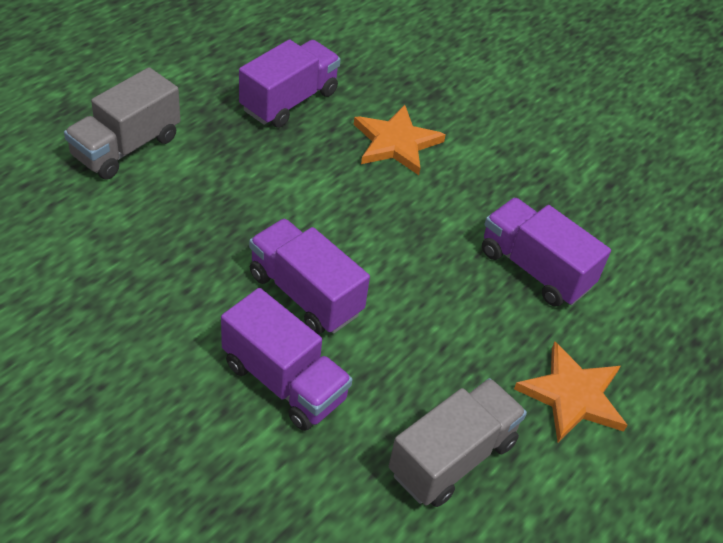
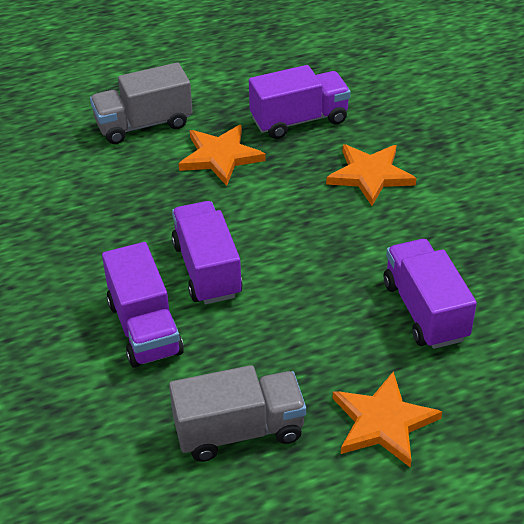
camera: 35 degrees right, 5 degrees down
none -> orange star [179,125,266,186]

